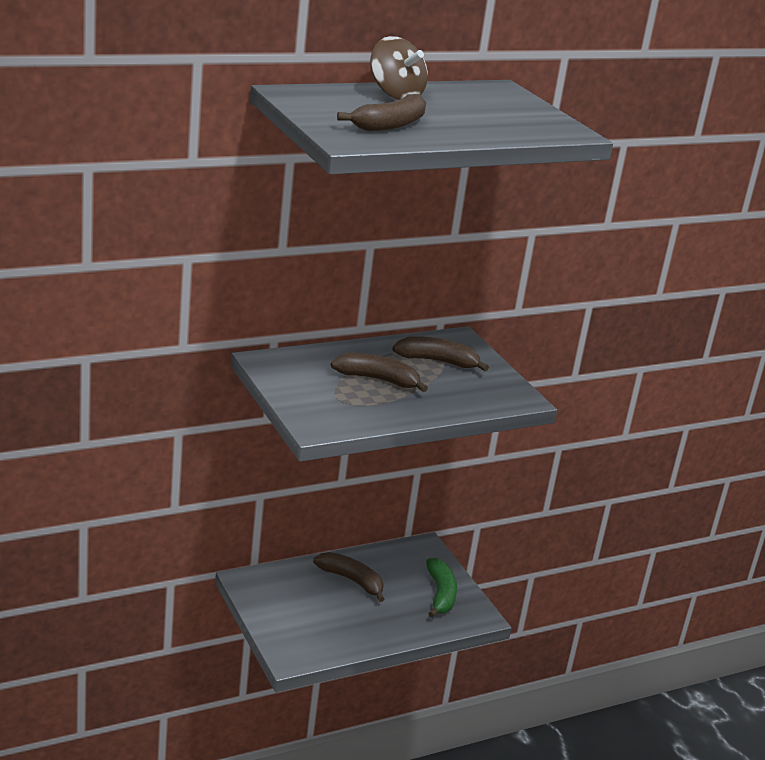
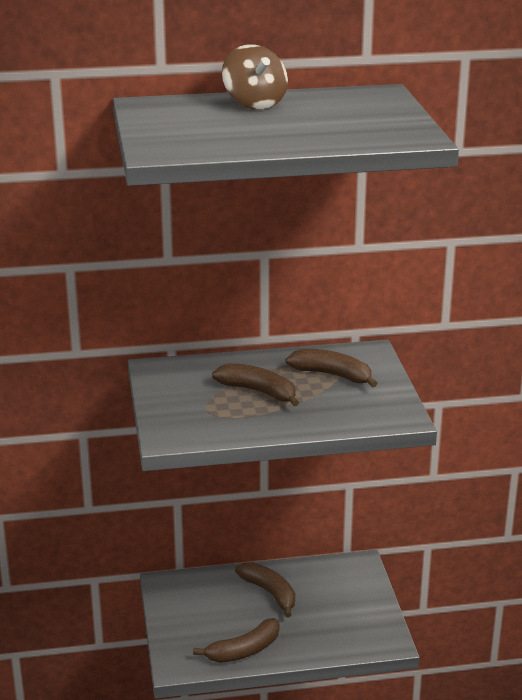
camera: 20 degrees right, 0 degrees up
brown banana [337,94,426,131] -> brown banana moved to [193,618,280,663]
green banana [426,558,457,618] -> none

